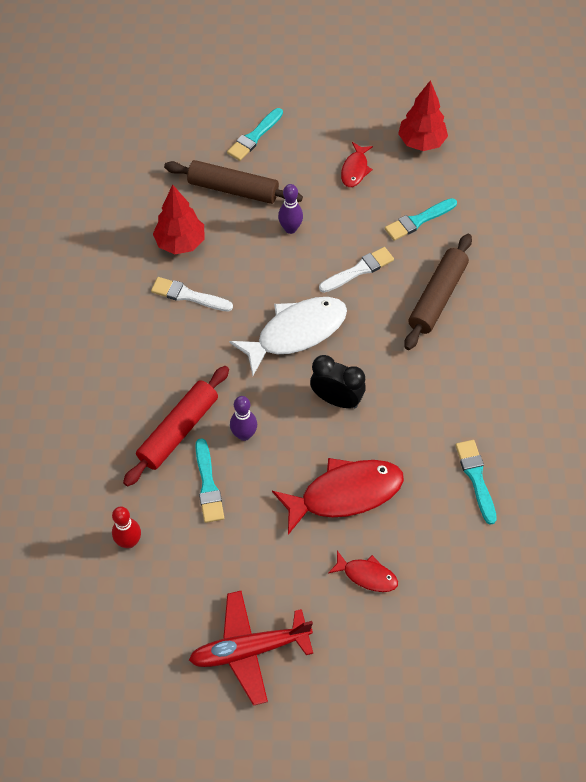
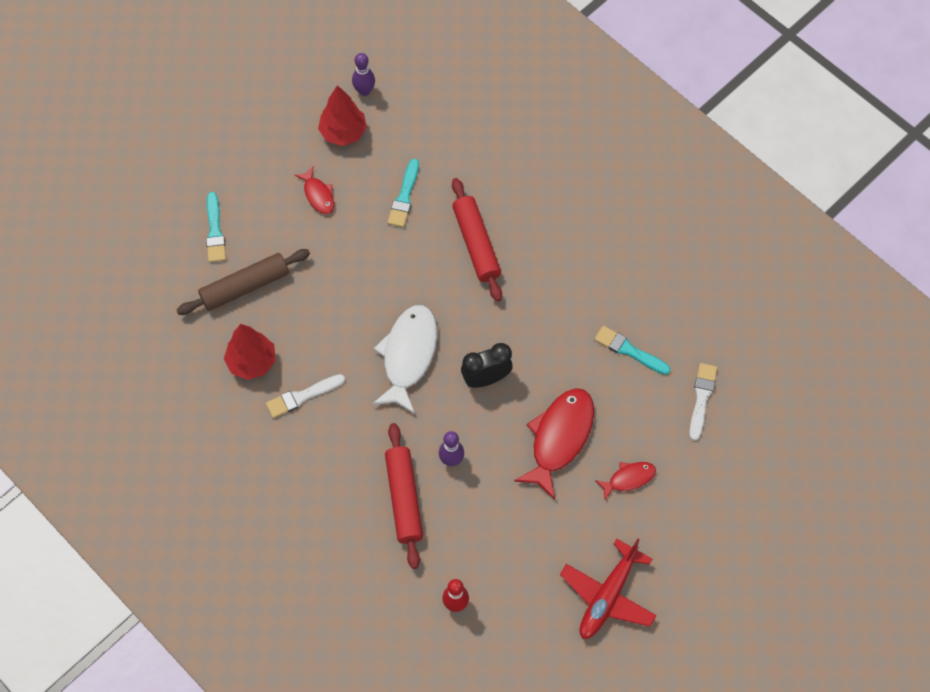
camera: 45 degrees left, 5 degrees up
turquoise brush [195,439,224,523] -> none
purple bowling pin [278,184,303,234] -> purple bowling pin moved to [352,53,375,96]
white brush [319,247,394,293] -> white brush moved to [689,363,717,441]
brown rolling pin [404,234,472,350] -> red rolling pin [452,178,502,302]

